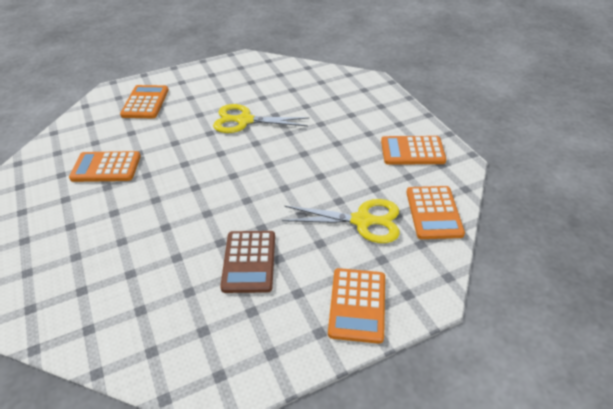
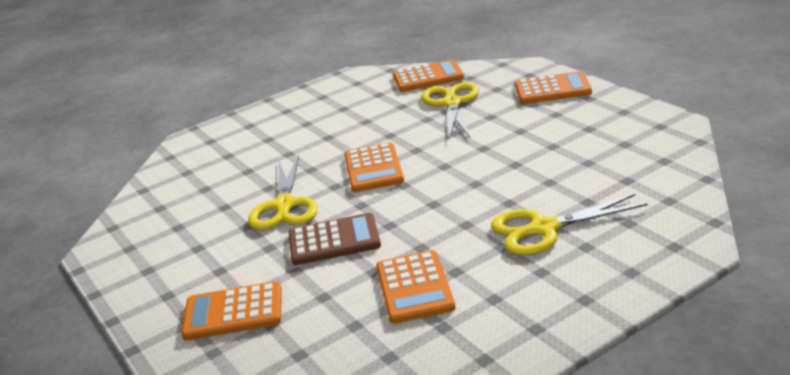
camera: 95 degrees left, 15 degrees down
brown calculator [220,231,275,293] -> brown calculator moved to [289,213,381,265]
orange calculator [381,136,446,165] -> orange calculator moved to [344,142,404,192]
none -> yellow scissors [491,194,648,255]

